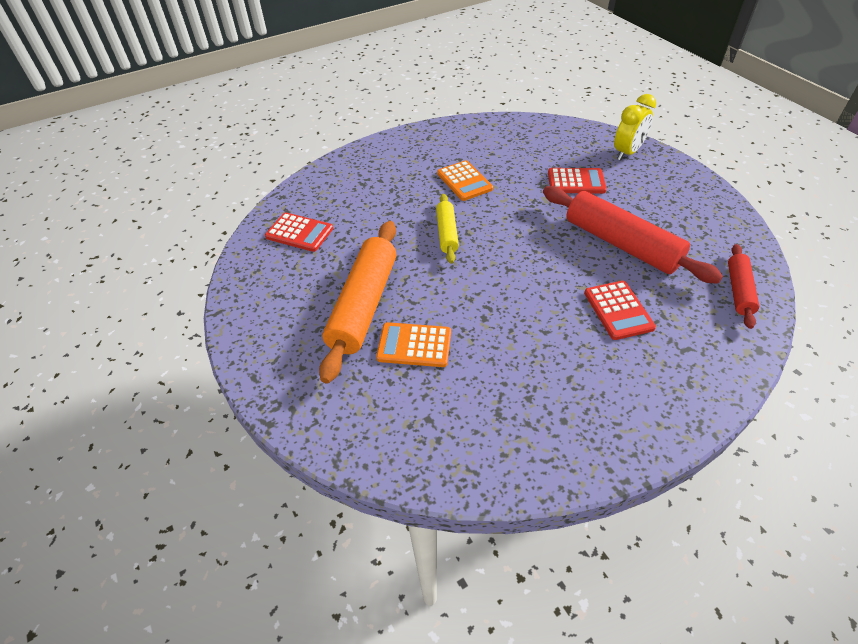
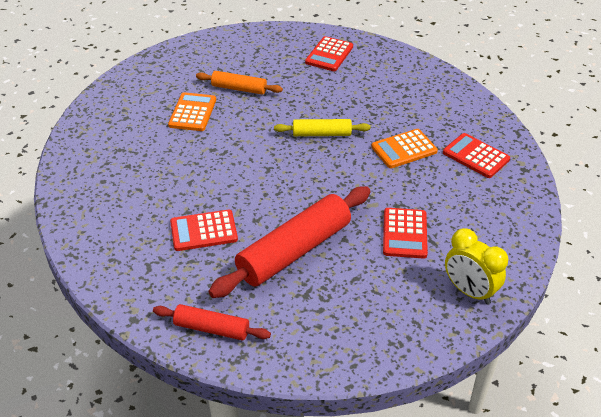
camera: 90 degrees right, 5 degrees down
orange rolling pin [319,221,396,384] -> orange rolling pin [196,71,283,95], size x0.54
none -> red calculator [443,133,510,178]

